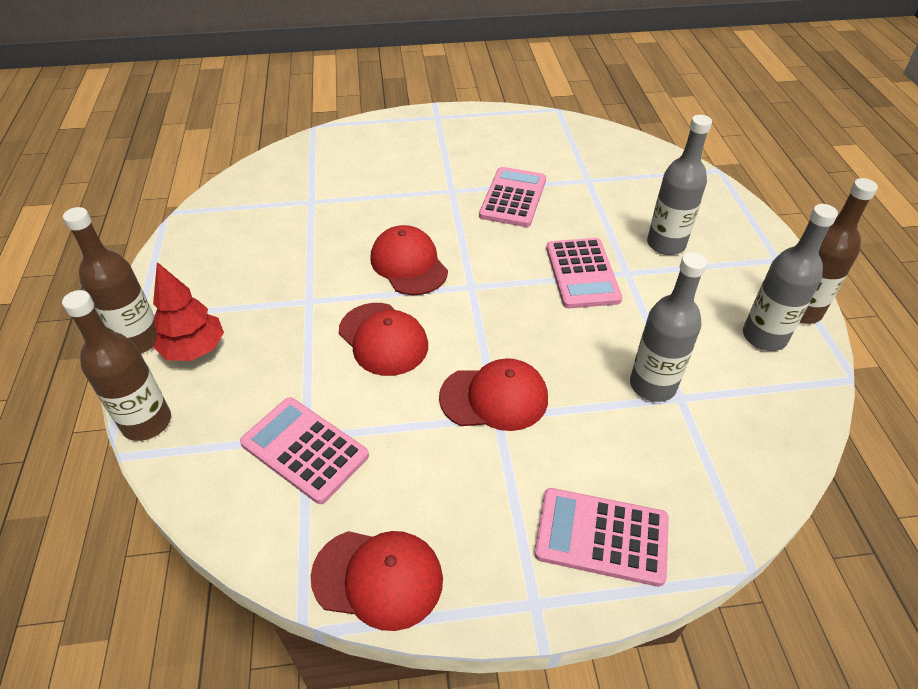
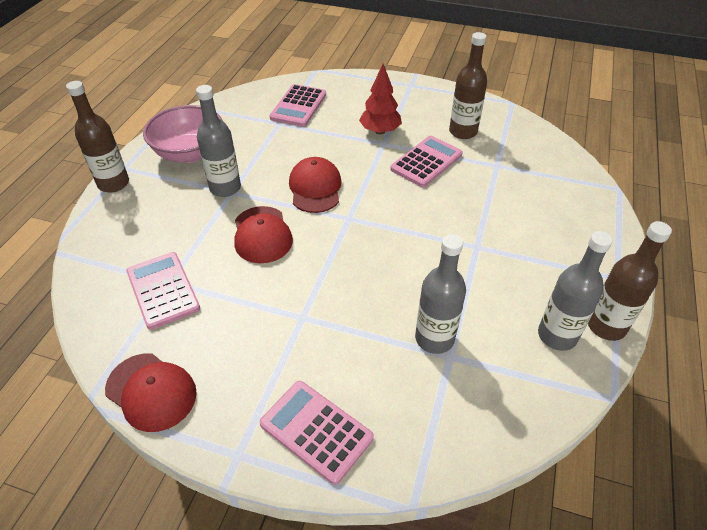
camera: 25 degrees right, 0 degrees up
brown bottle [62,290,171,441] -> brown bottle moved to [449,32,487,139]
red tree [153,262,224,361] -> red tree moved to [359,64,402,134]
red cap [439,358,548,431] -> none
pink calculator [546,238,622,308] -> pink calculator moved to [270,84,326,127]
grey bottle [647,115,712,255] -> grey bottle moved to [196,85,241,197]
none -> pink bowl [143,105,223,163]

